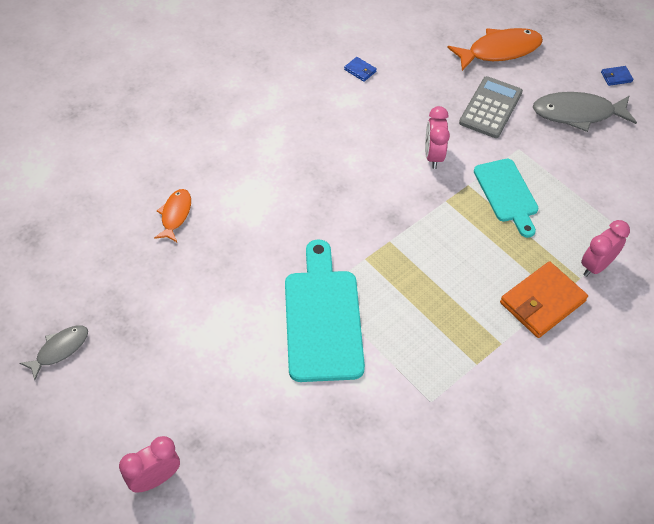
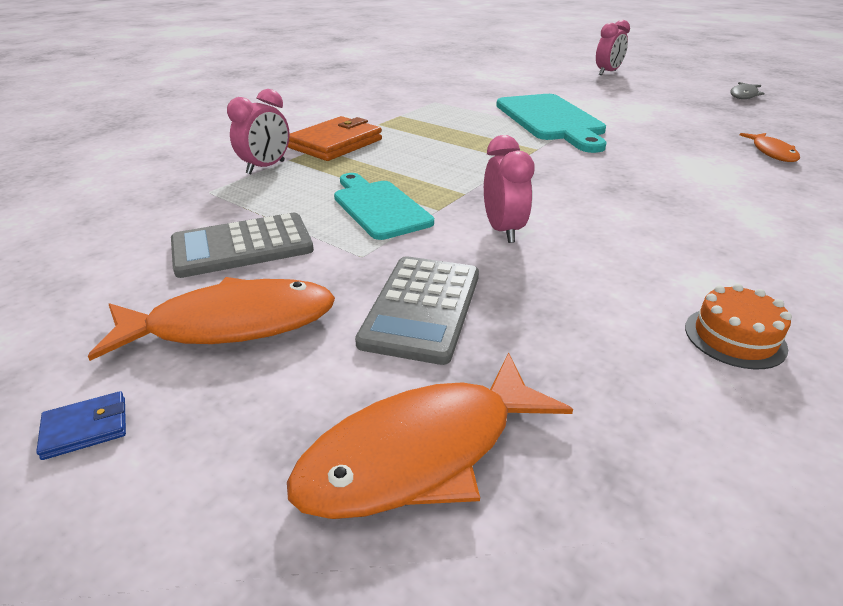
camera: 170 degrees right, 20 degrees down
blue wallet [344,57,377,82] -> orange cake [685,284,792,369]
grey fish [533,92,637,132] -> orange fish [88,277,335,361]
none -> grey calculator [171,213,314,278]

